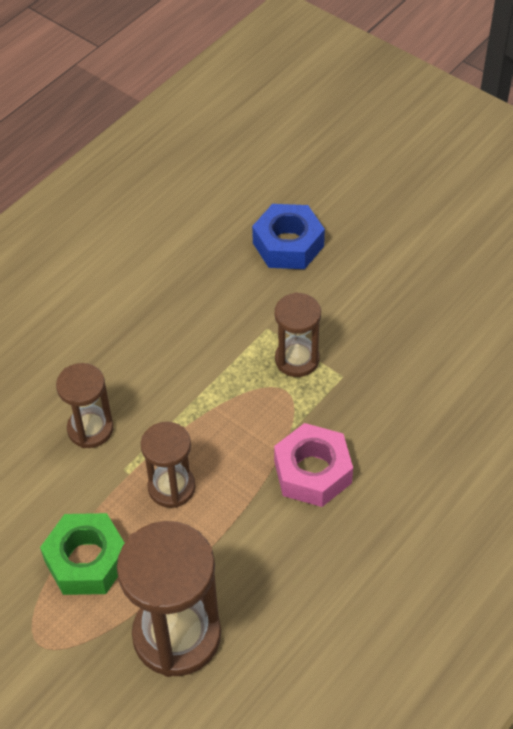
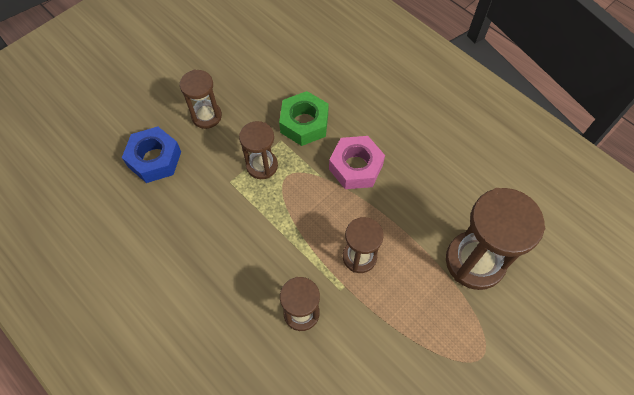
camera: 85 degrees left, 10 degrees up
green nut [40,513,125,595] -> green nut moved to [279,91,329,146]
none -> brown hourglass [180,70,222,129]

